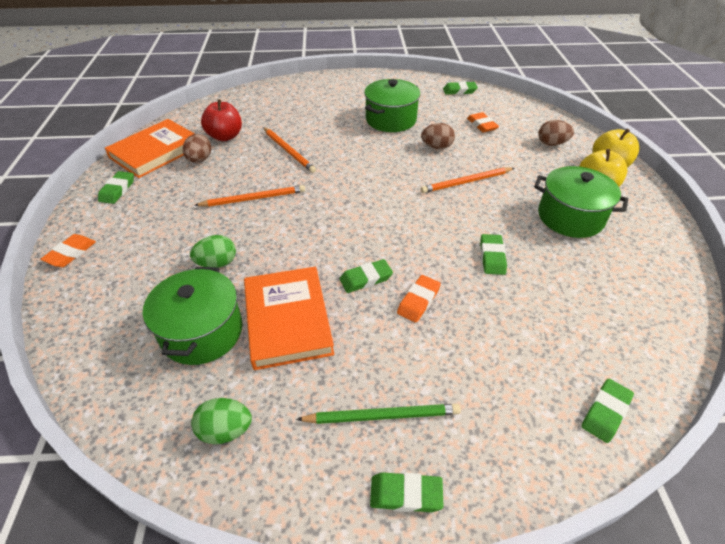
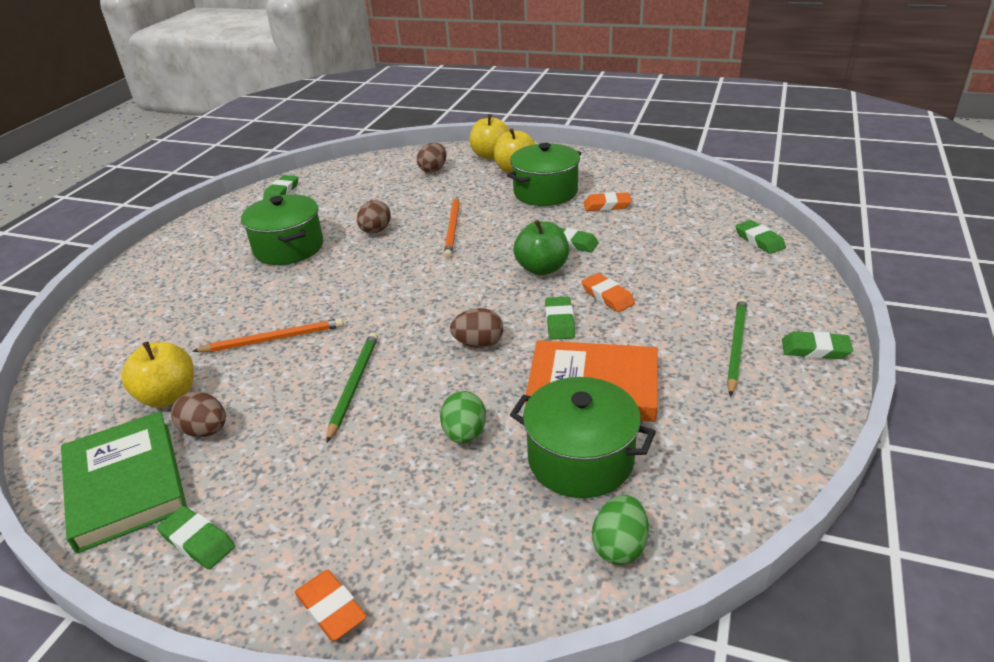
camera: 65 degrees left, 10 degrees down
orange book [105,119,195,178] -> green book [61,411,187,554]
green egg [191,398,252,444] -> green egg moved to [592,495,649,565]
orange pencil [194,185,305,207] -> green pencil [326,332,378,443]
red apple [201,99,242,141] -> yellow apple [121,341,194,407]
green eraser [370,472,444,512] -> green eraser turned 75 degrees clockwise [782,331,853,359]
orange eraser [467,112,499,132] -> orange eraser moved to [584,192,632,211]
none -> brown egg [450,308,503,348]
none -> green apple [514,220,569,275]

